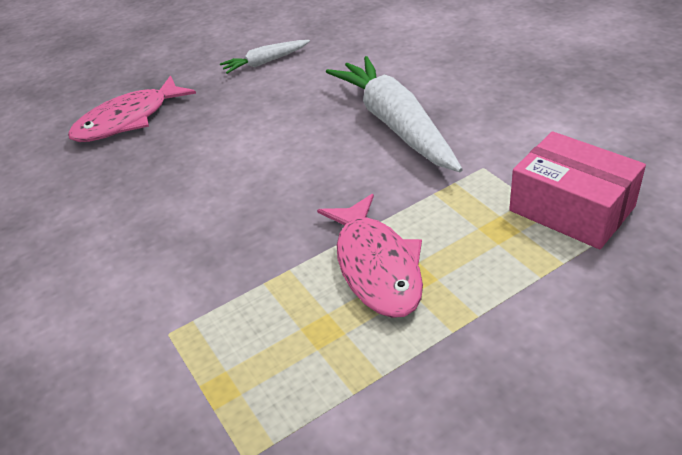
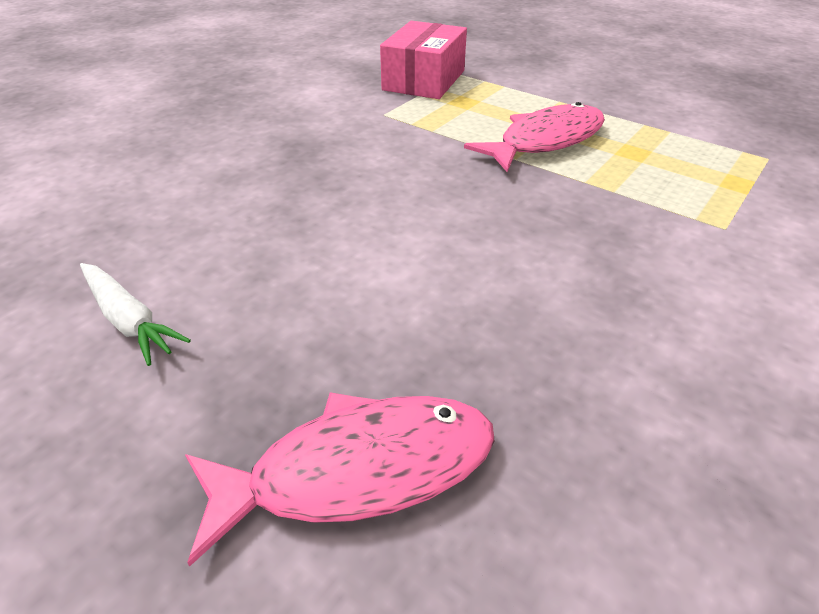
camera: 115 degrees left, 0 degrees up
pink fish [68,75,196,142] -> pink fish turned 45 degrees counterclockwise [185,392,495,567]
white carrot [326,56,463,172] -> none

